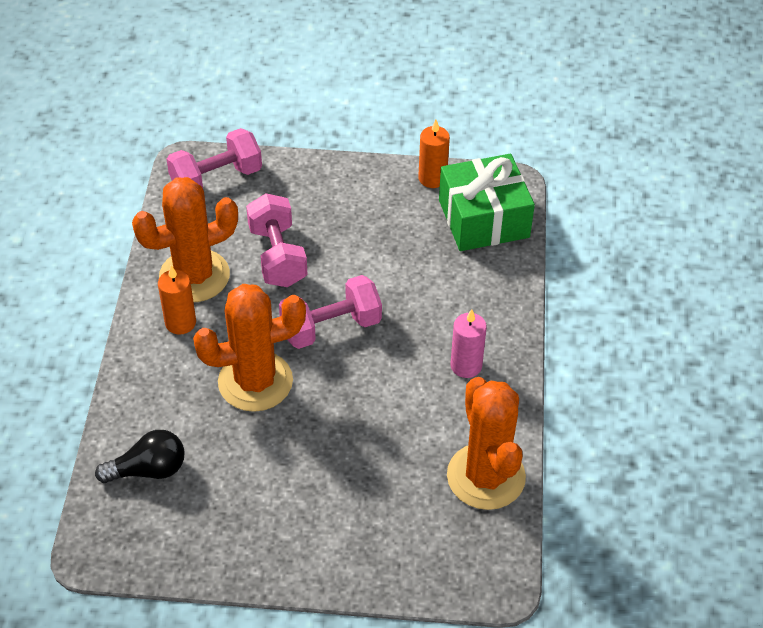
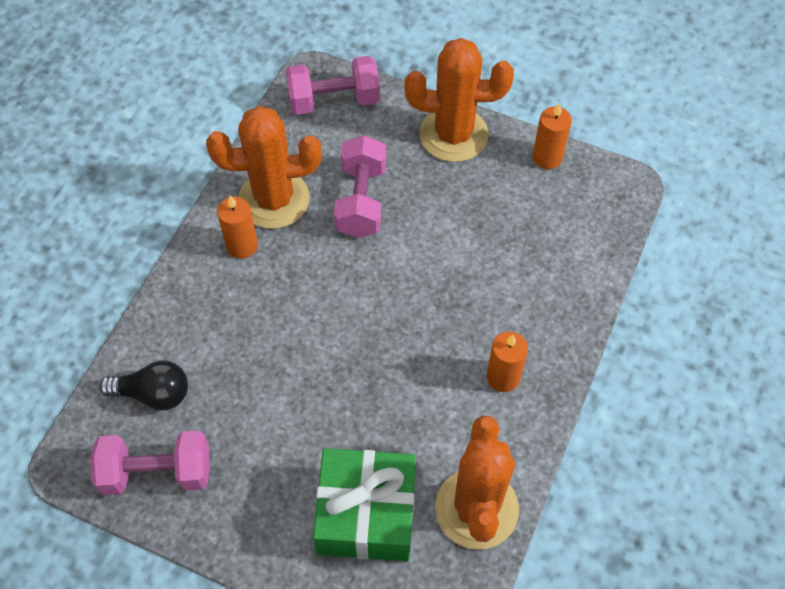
camera: 20 degrees right, 10 degrees up
orange cactus [193,284,306,412] -> orange cactus moved to [405,38,514,162]
pink dumbbell [279,275,382,349] -> pink dumbbell moved to [90,431,210,495]
green gift [439,154,535,251] -> green gift moved to [313,448,416,562]
pink candle [450,309,487,378] -> orange candle [487,331,528,392]

